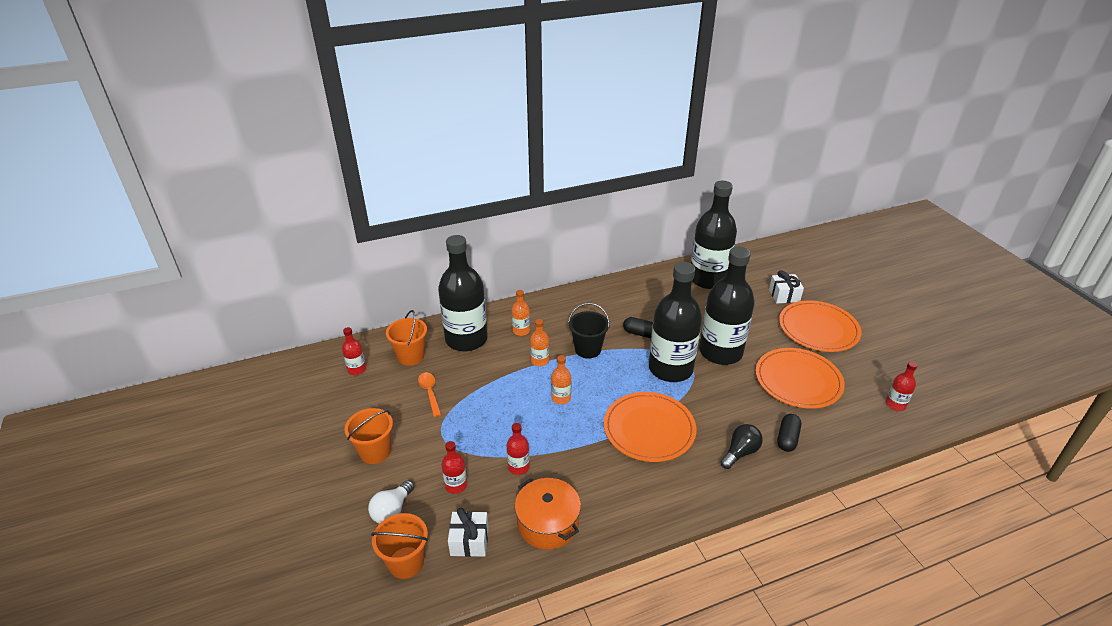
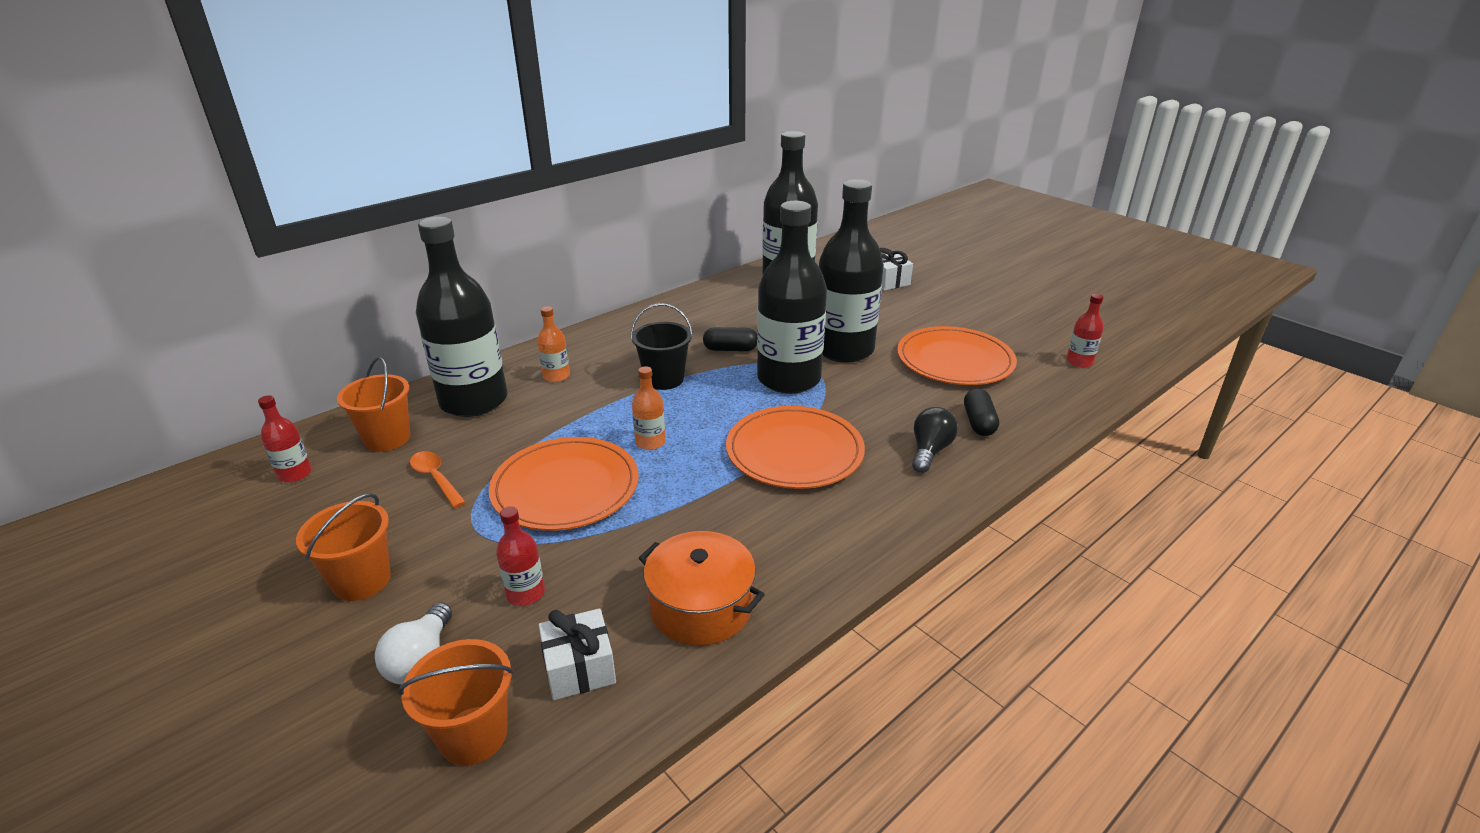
camera: 20 degrees left, 5 degrees down
red bottle [506,423,530,475] -> none
orange bottle [530,319,549,366] -> none
orange plate [779,301,862,352] -> orange plate moved to [489,437,639,531]

